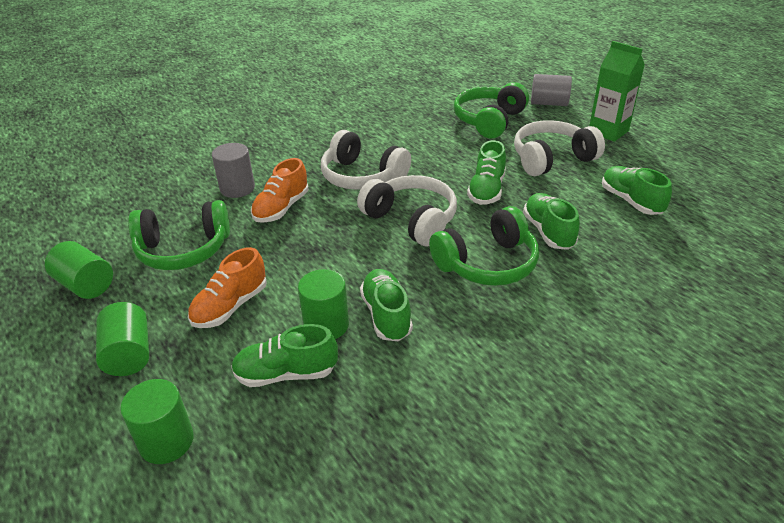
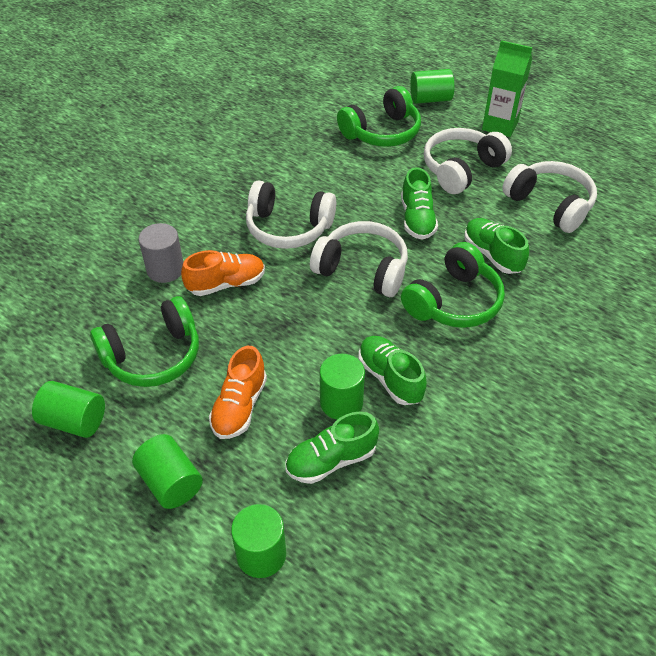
camera: 20 degrees left, 10 degrees up
orange shoe [251,158,309,223] -> orange shoe turned 120 degrees counterclockwise [181,250,265,296]
green headphones [454,82,529,139] -> green headphones turned 135 degrees counterclockwise [337,86,421,147]
grey cylinder [531,74,572,106] -> green cylinder [410,69,454,104]
green shoe [602,166,672,215] -> white headphones [502,161,597,233]

